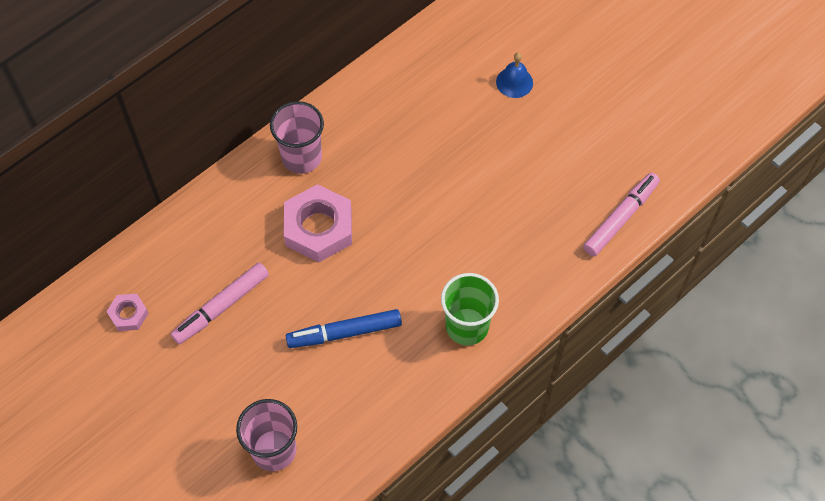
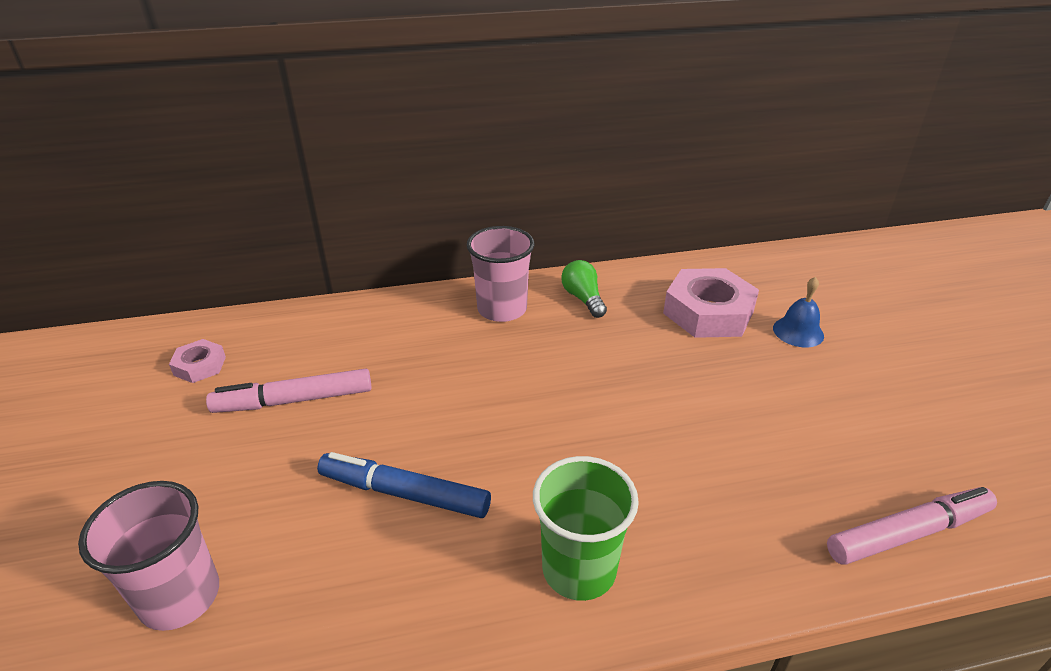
camera: 30 degrees right, 25 degrees down
pink nut [284,184,352,262] -> pink nut moved to [663,268,759,338]
none -> green light bulb [561,260,607,318]

